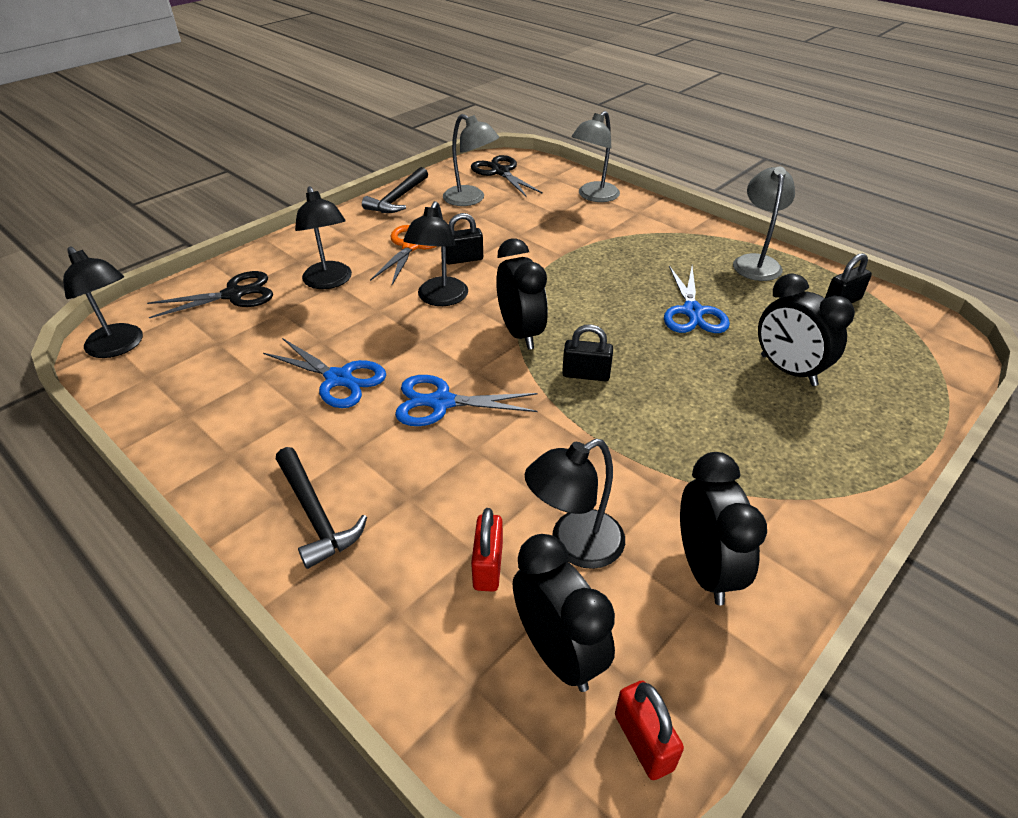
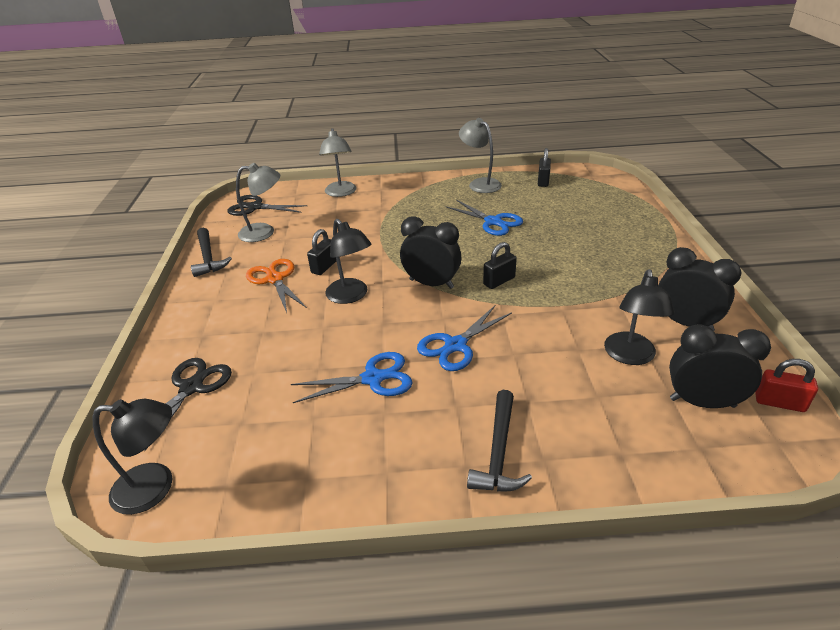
camera: 45 degrees left, 5 degrees down
black hammer [276,447,367,569] -> black hammer turned 90 degrees clockwise [467,390,532,492]
black lamp [295,186,352,289] -> none
red padlock [471,508,503,592] -> none
black clock [758,274,855,386] -> none

